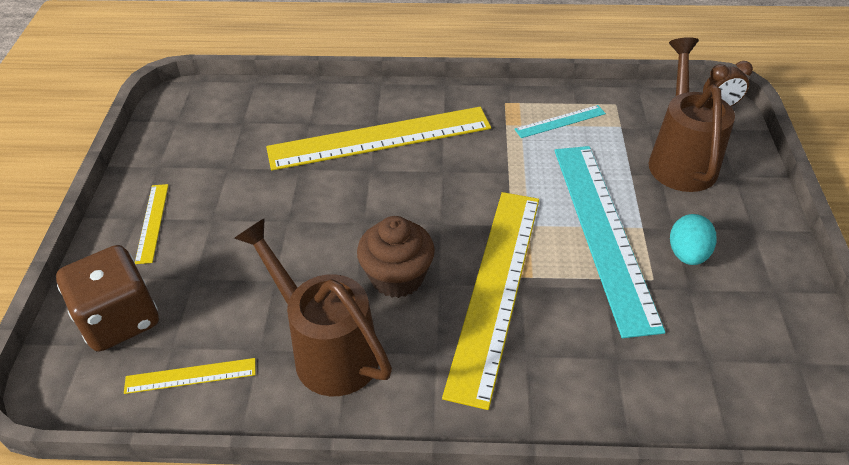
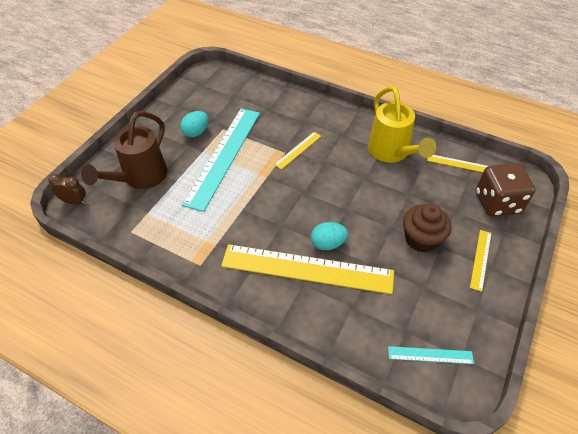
camera: 155 degrees left, 5 degrees up
brown watering can [234,218,392,396] -> yellow watering can [368,86,436,163]
brown cupcake [357,216,435,298] -> brown cupcake moved to [403,204,452,253]
yellow ruler [442,192,539,410] -> yellow ruler [274,132,321,169], size x0.44
turquoise ruler [514,105,606,138] -> turquoise ruler moved to [388,346,474,364]
none -> turquoise egg [311,222,348,250]

